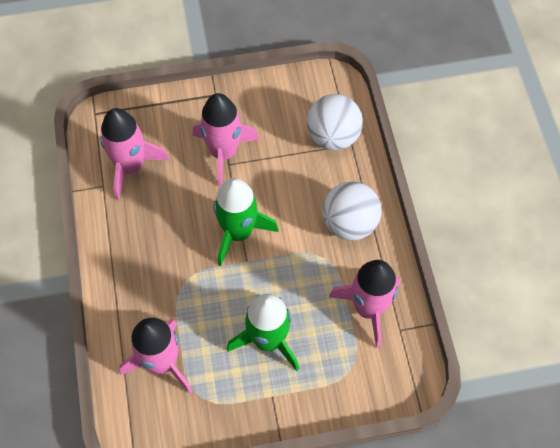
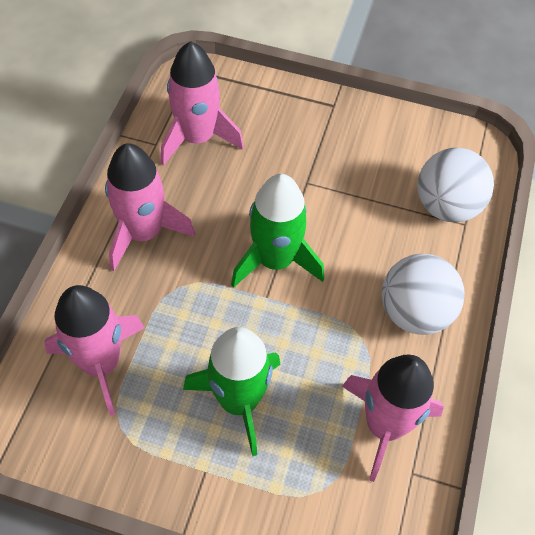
camera: 25 degrees right, 5 degrees down
pink rocket [193,93,259,187] -> pink rocket moved to [105,143,195,271]

